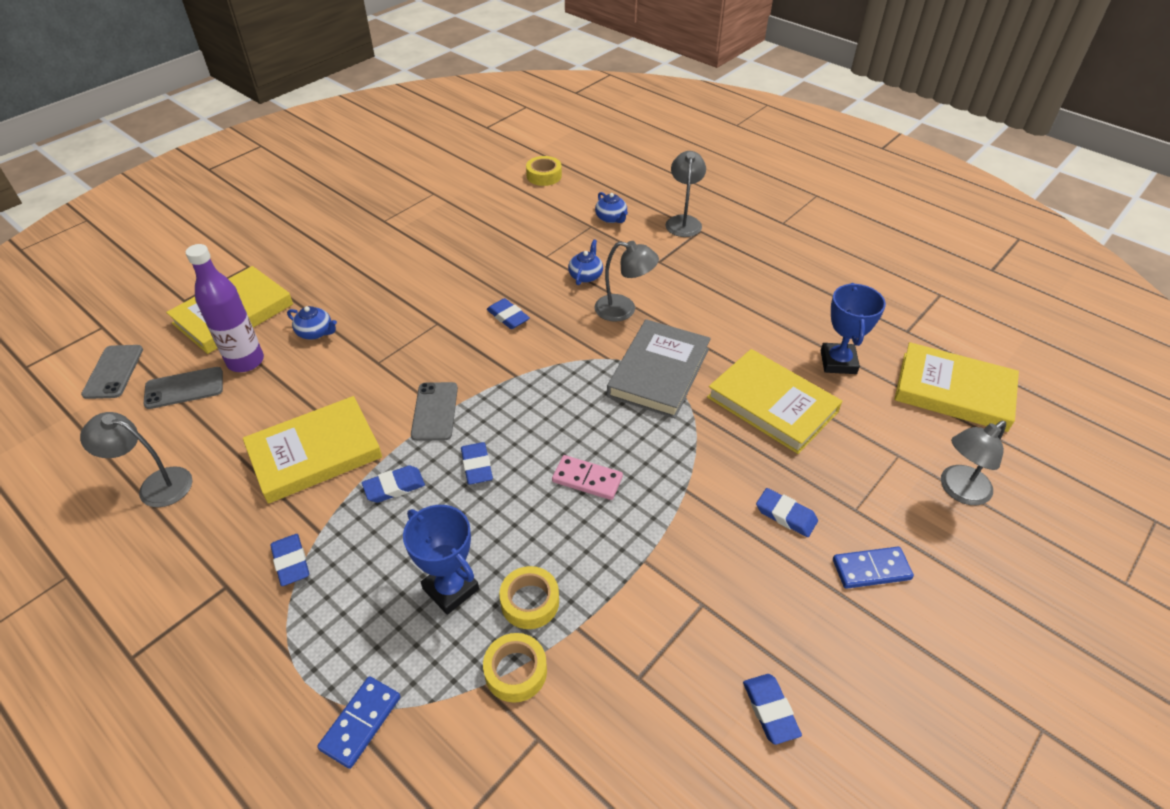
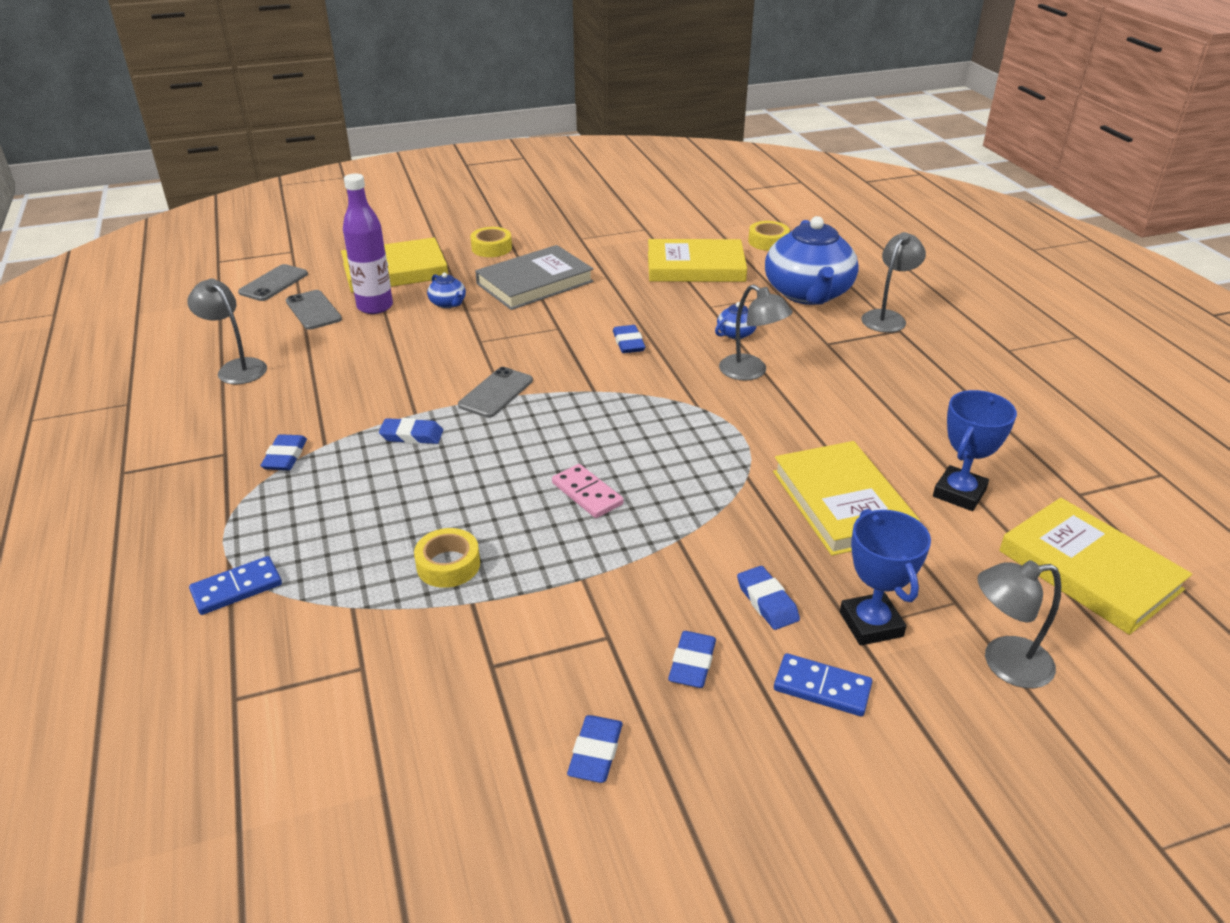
camera: 30 degrees right, 10 degrees down
grey phone [143,367,223,409] -> grey phone turned 45 degrees clockwise [286,290,342,330]
yellow book [243,396,382,504] -> yellow book moved to [648,239,747,282]
blue trophy [403,505,479,615] -> blue trophy moved to [840,509,931,646]
blue eraser [461,442,493,485] -> blue eraser moved to [668,631,716,688]
yellow tape [483,633,547,703] -> yellow tape moved to [470,227,512,257]
blue teapot [595,192,628,223] -> blue teapot [765,216,859,305], size x2.44
grey book [607,319,711,418] -> grey book moved to [475,245,594,310]

